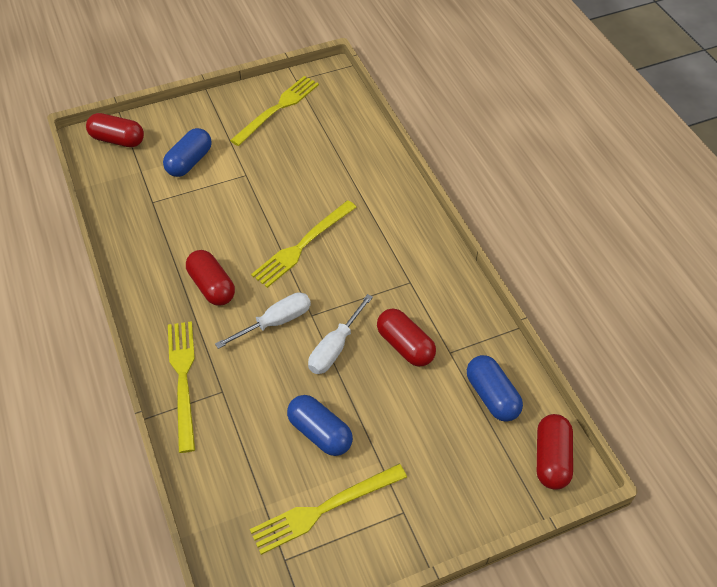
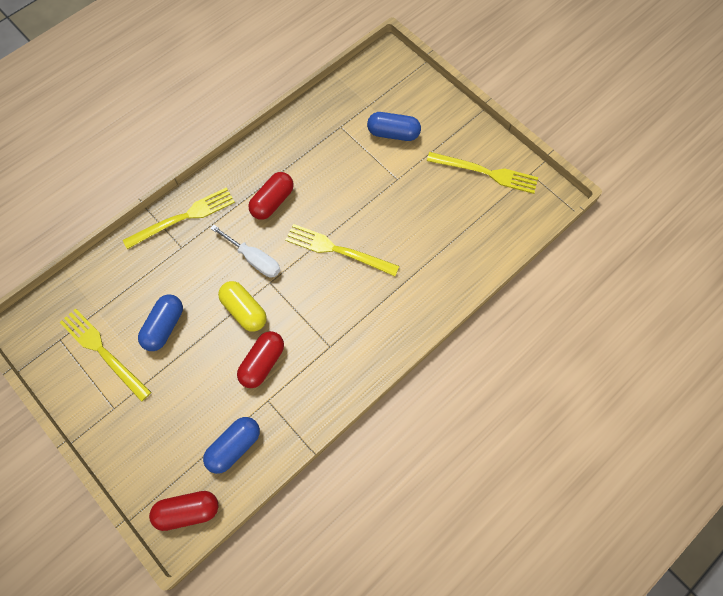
camera: 70 degrees right, 15 degrees up
red capsule [86,113,144,147] -> none
white screwdriver [308,294,373,374] -> yellow capsule [218,281,267,331]

